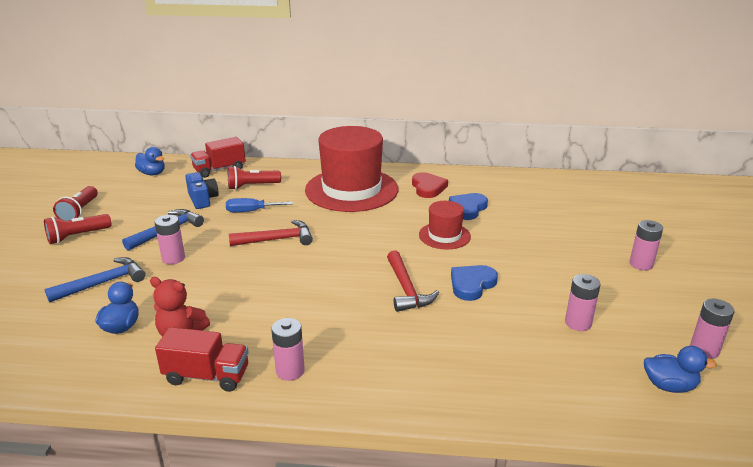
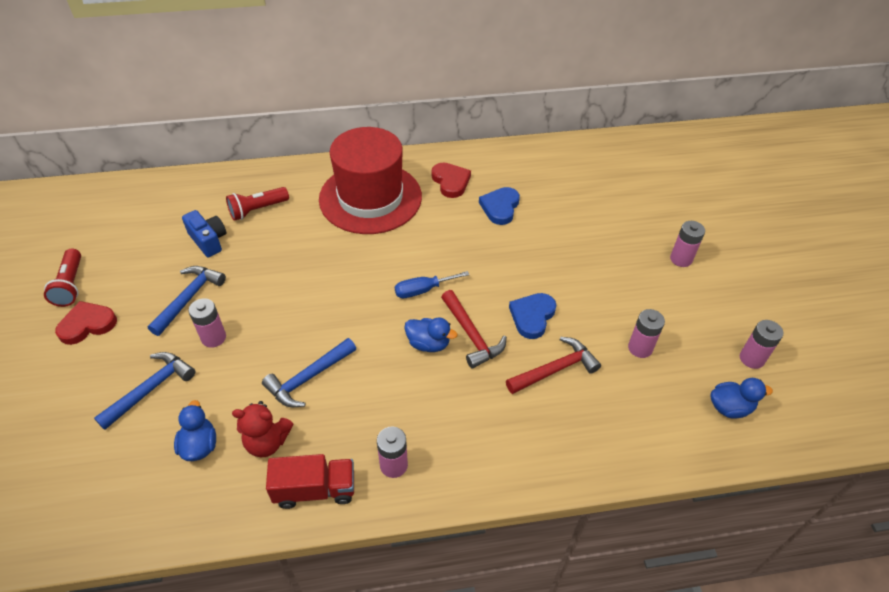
camera: 15 degrees left, 20 degrees up
red flashlight [44,214,112,244] -> red heart [55,301,117,345]
blue duck [135,147,165,175] -> blue duck moved to [405,317,457,352]
red truck [190,137,246,178] -> none
blue screwdriver [226,198,293,212] -> blue screwdriver moved to [395,271,470,298]
red hammer [229,220,313,246] -> red hammer moved to [506,337,601,394]
red hat [419,201,471,249] -> none
none -> blue hammer [262,338,356,407]

